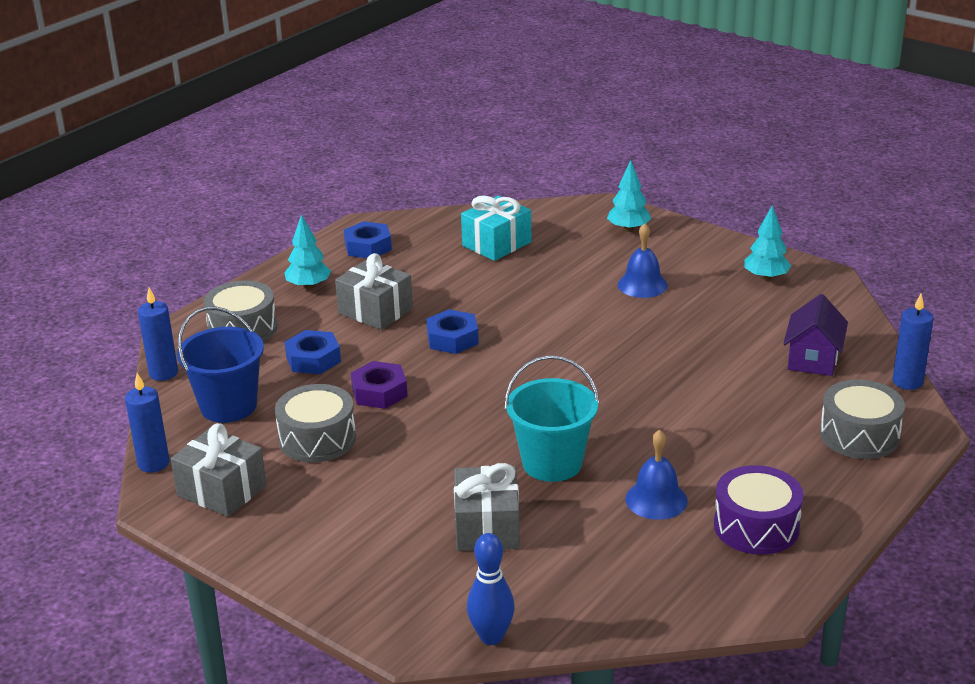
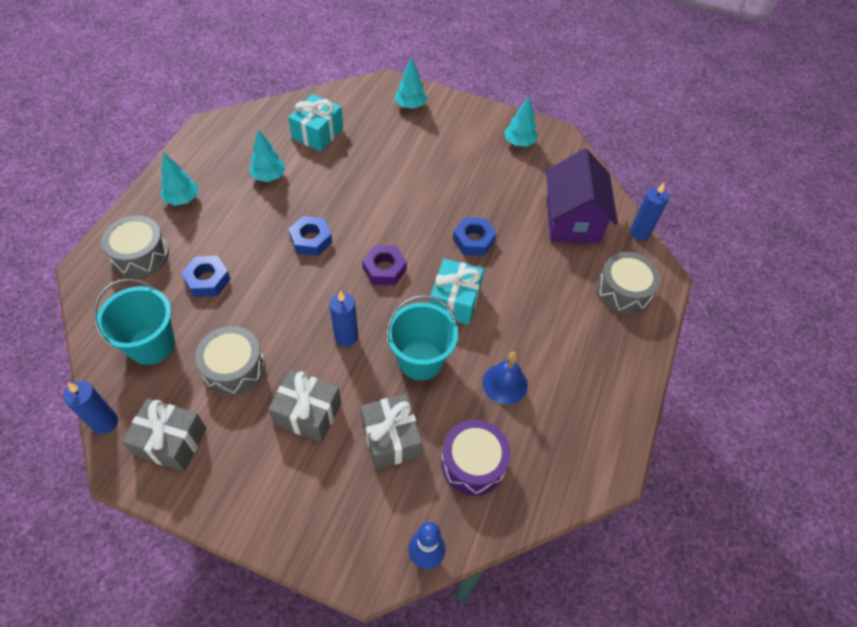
camera: 20 degrees left, 25 degrees up
blue candle [138,288,178,381] -> blue candle moved to [329,291,358,347]
blue bucket [177,307,264,423] -> turquoise bucket [93,279,175,365]
grey gift [335,253,413,330] -> grey gift moved to [268,370,341,443]
blue nut [344,221,392,258] -> blue nut moved to [453,217,497,256]
purple nut [351,361,408,409] -> purple nut moved to [362,245,407,285]
blue bell [618,223,668,298] -> none
purple drum [714,465,804,555] -> purple drum moved to [441,420,511,496]
purple house [783,294,848,376] -> purple house [546,148,618,244], size x1.57
none -> turquoise tree [249,129,286,182]
none -> turquoise gift [430,259,484,325]

